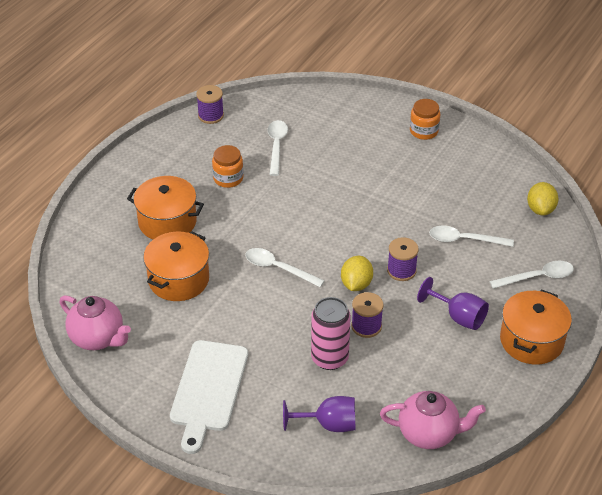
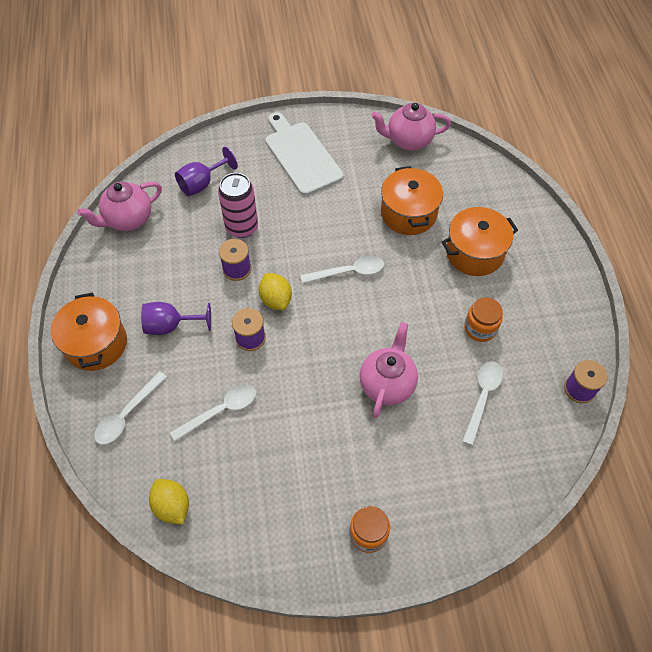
camera: 140 degrees right, 15 degrees up
white spoon [267,120,288,176] -> white spoon turned 120 degrees counterclockwise [462,361,503,446]
none -> pink teapot [360,322,418,418]

